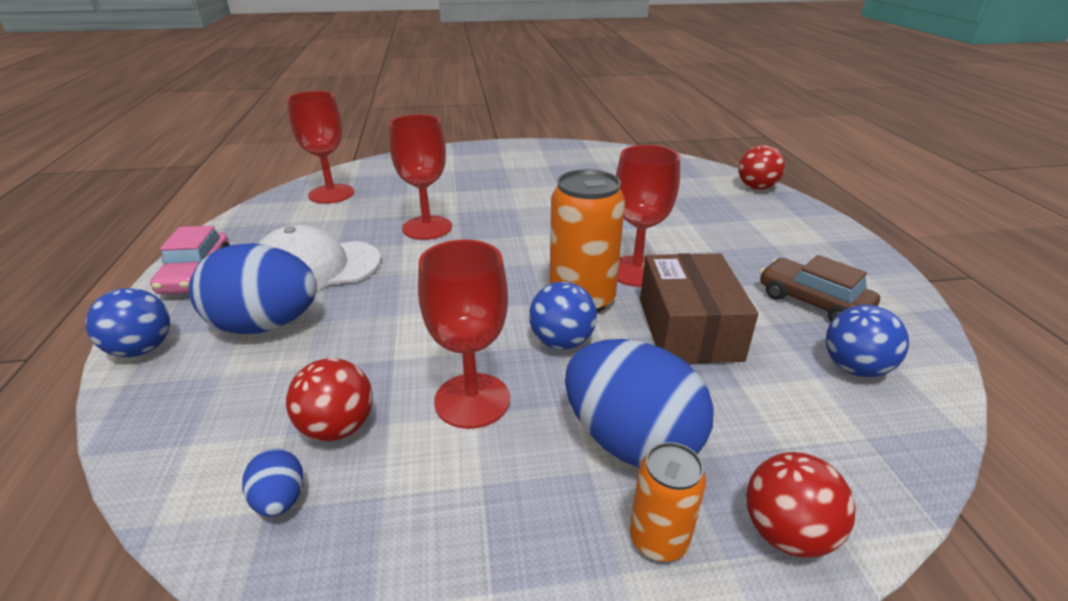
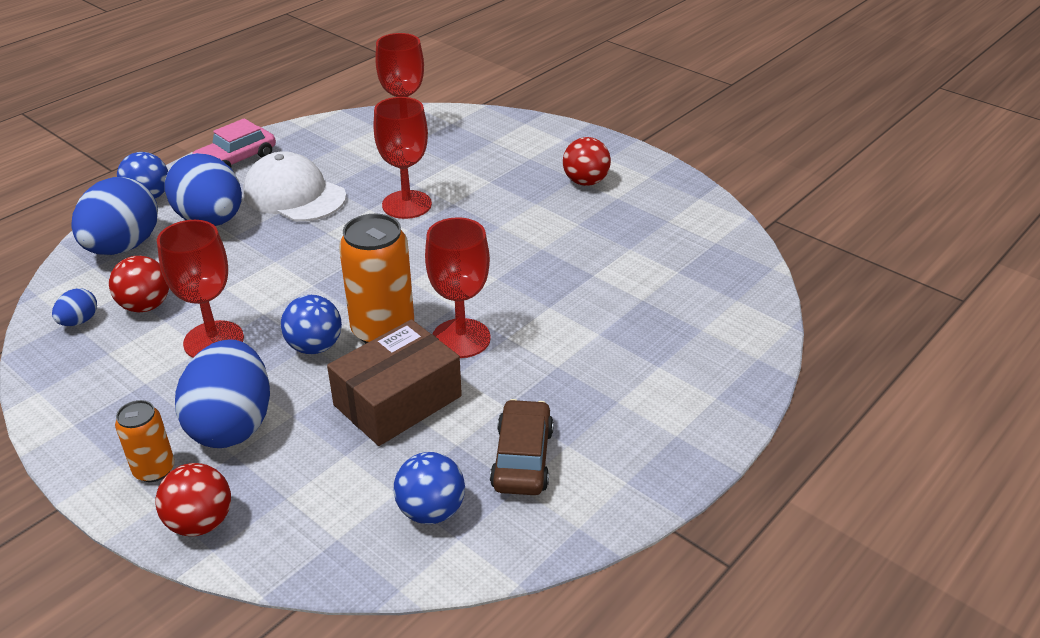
camera: 50 degrees right, 5 degrees up
red ball [738,145,785,190] -> red ball moved to [563,137,611,186]
none -> blue egg [71,177,158,255]

